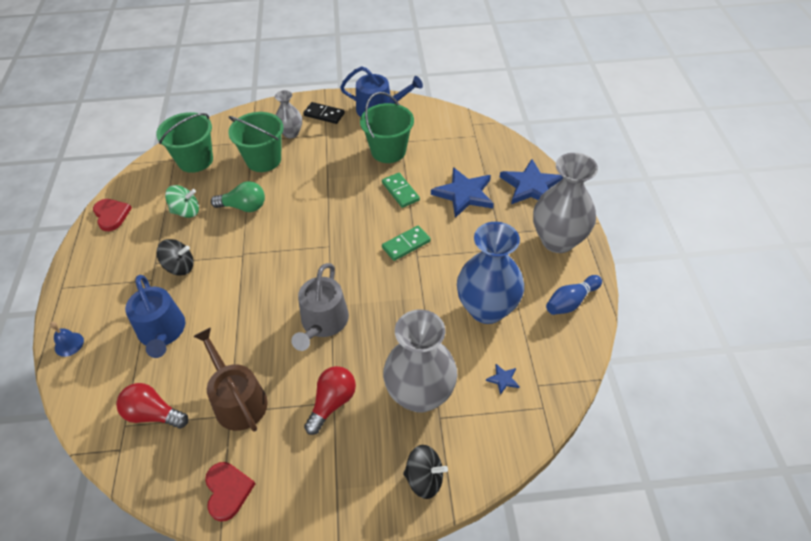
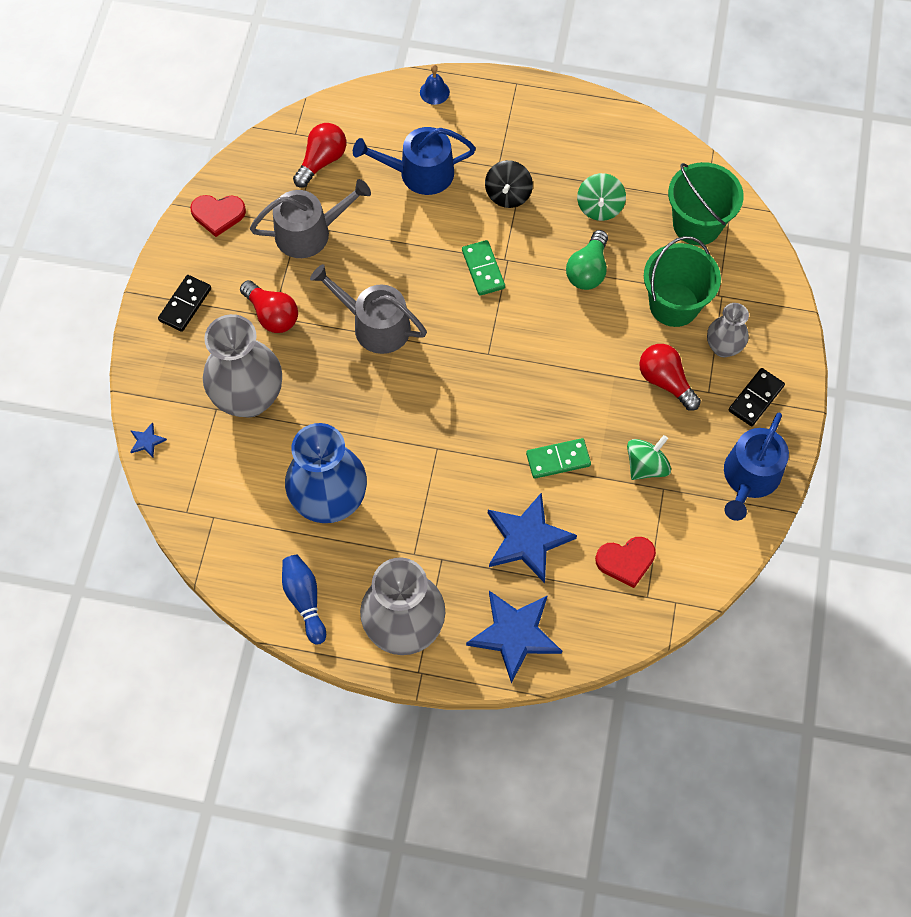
camera: 105 degrees right, 15 degrees up
red heart [93,199,132,231] -> red heart moved to [595,537,656,588]
brown watering can [193,328,268,432] -> grey watering can [250,179,371,258]
green bucket [360,92,414,163] -> green spinning top [627,435,671,480]
green domino [382,226,431,261] -> green domino moved to [462,240,505,296]
black spinning top [403,445,448,499] -> none
blue star [486,364,520,395] -> blue star moved to [130,422,167,458]
none -> black domino [158,275,211,332]
none -> red light bulb [639,344,701,411]

